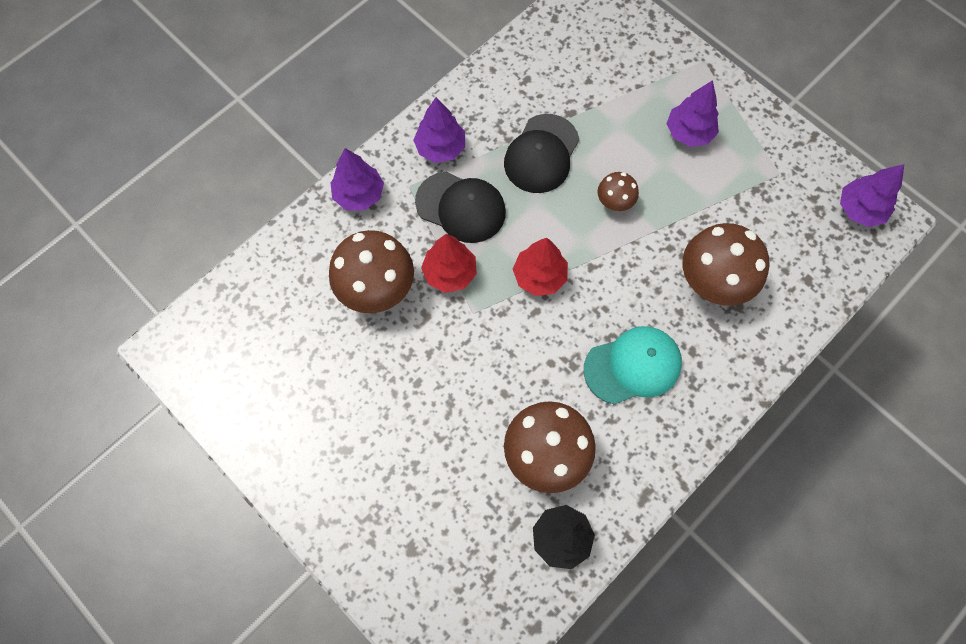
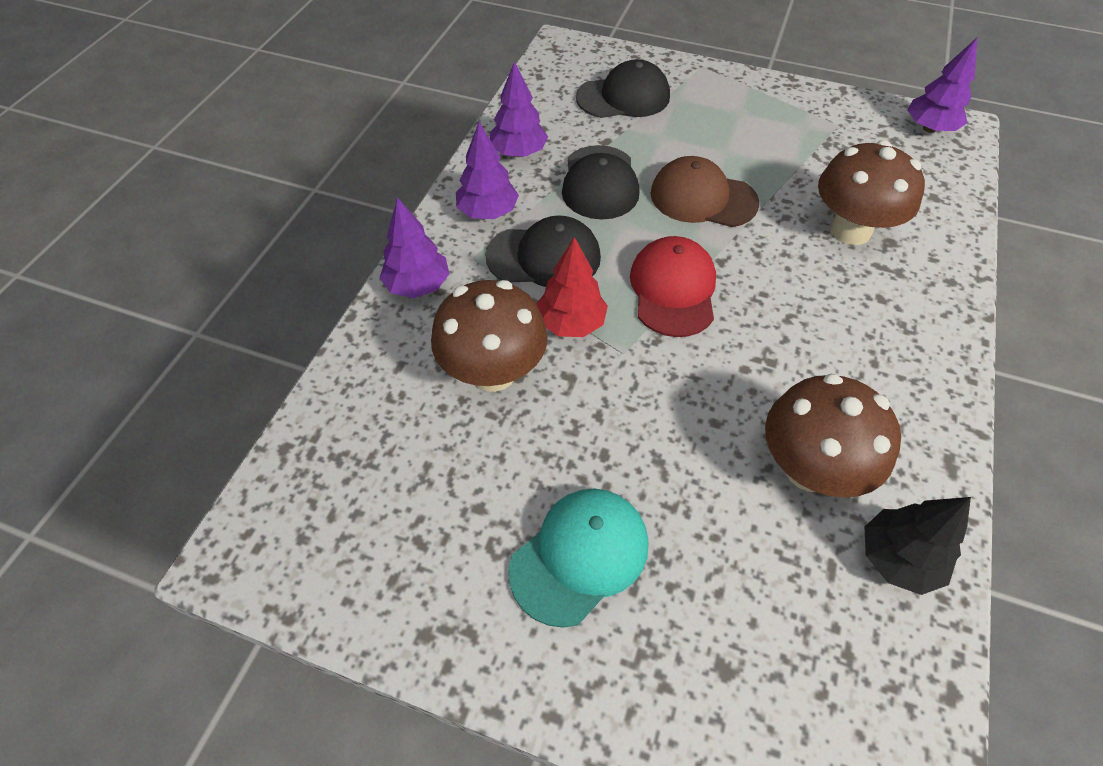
camera: 25 degrees left, 15 degrees down
red tree [513,238,568,296] -> red cap [630,236,716,337]
turquoise cap [584,326,682,405] -> turquoise cap moved to [509,489,649,628]
brown mushroom [598,172,639,211] -> brown cap [651,156,759,227]
purple tree [666,80,719,147] -> purple tree moved to [490,61,548,157]
none -> black cap [576,59,670,118]

